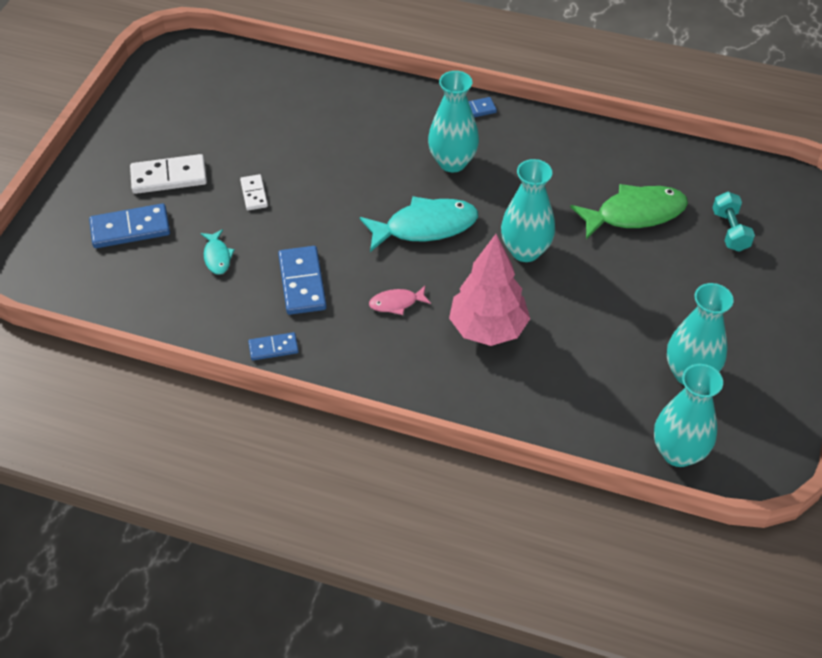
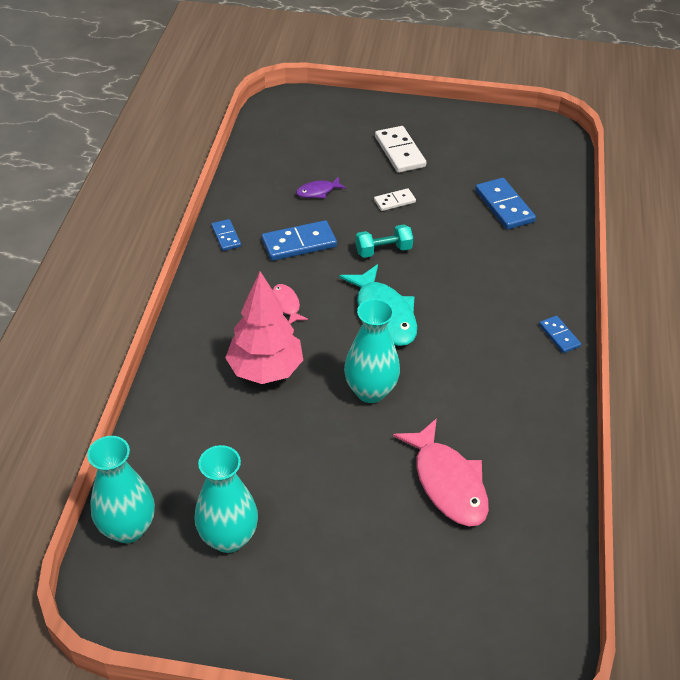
camera: 80 degrees right, 5 degrees down
blue domino [89,204,170,248] -> blue domino moved to [475,178,536,230]
turquoise fish [201,229,235,274] -> purple fish [296,177,346,198]
turquoise vase [428,71,479,172] -> none
green fish [570,184,688,239] -> pink fish [393,418,489,527]
turquoise dumbbell [713,192,755,252] -> turquoise dumbbell moved to [356,224,413,258]

